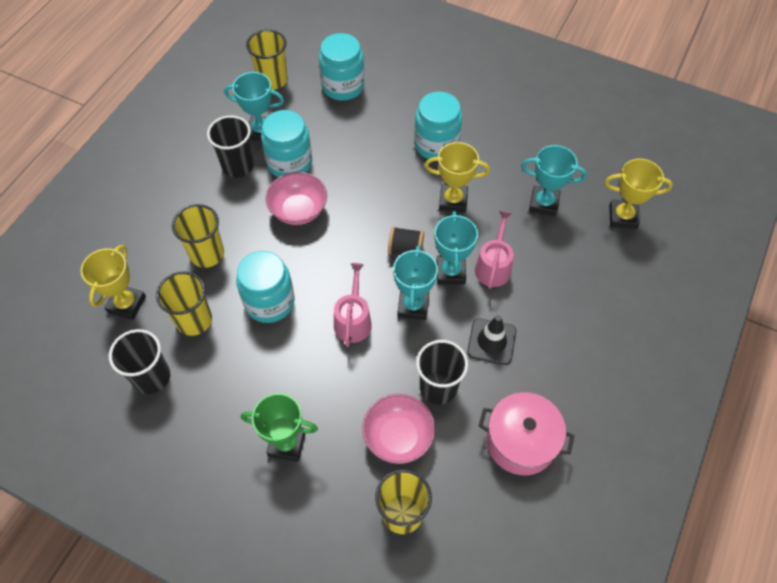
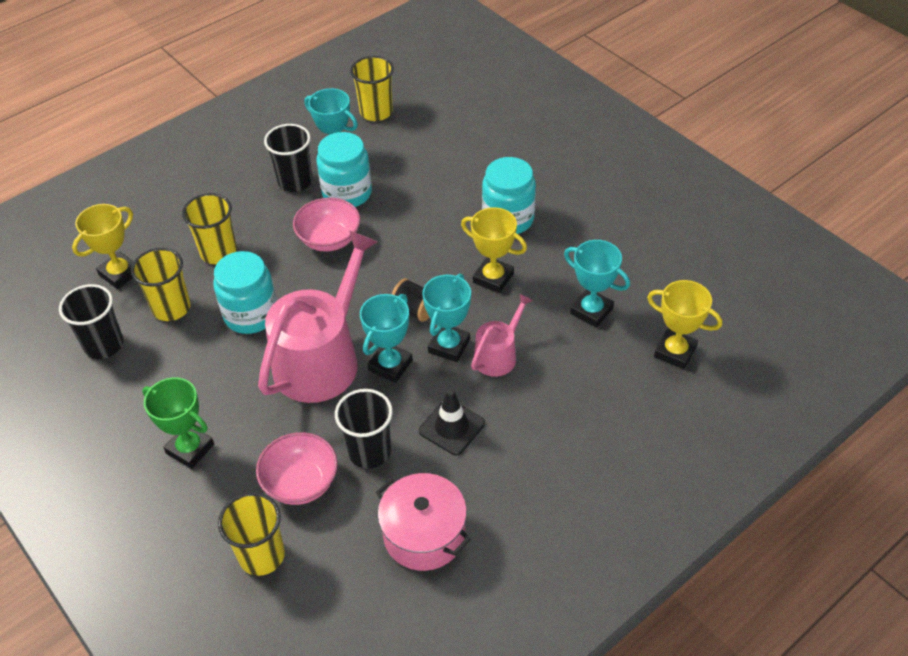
camera: 25 degrees right, 10 degrees down
turquoise jar [319,33,364,101] -> none
pink watering can [334,263,372,347] -> pink watering can [258,231,378,403], size x2.01

